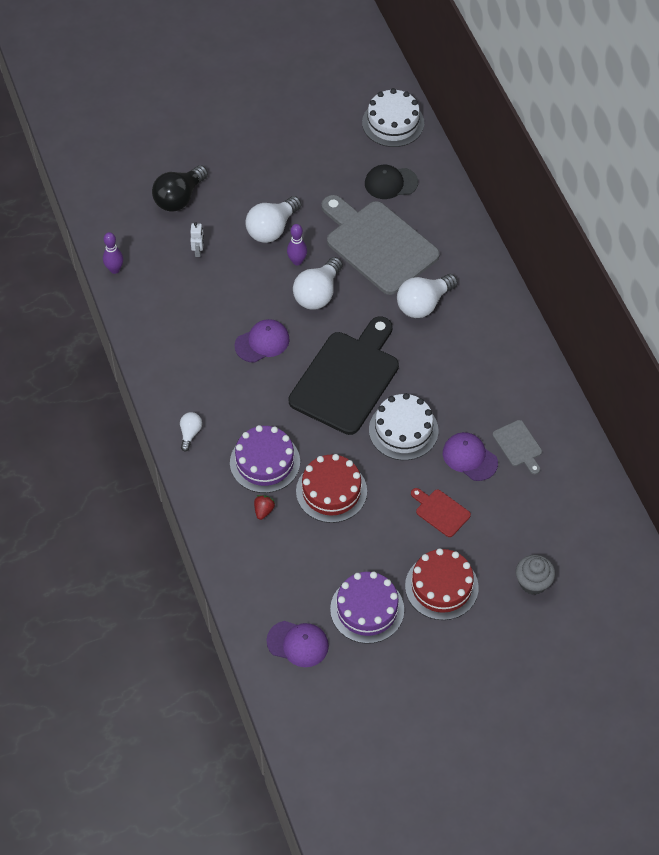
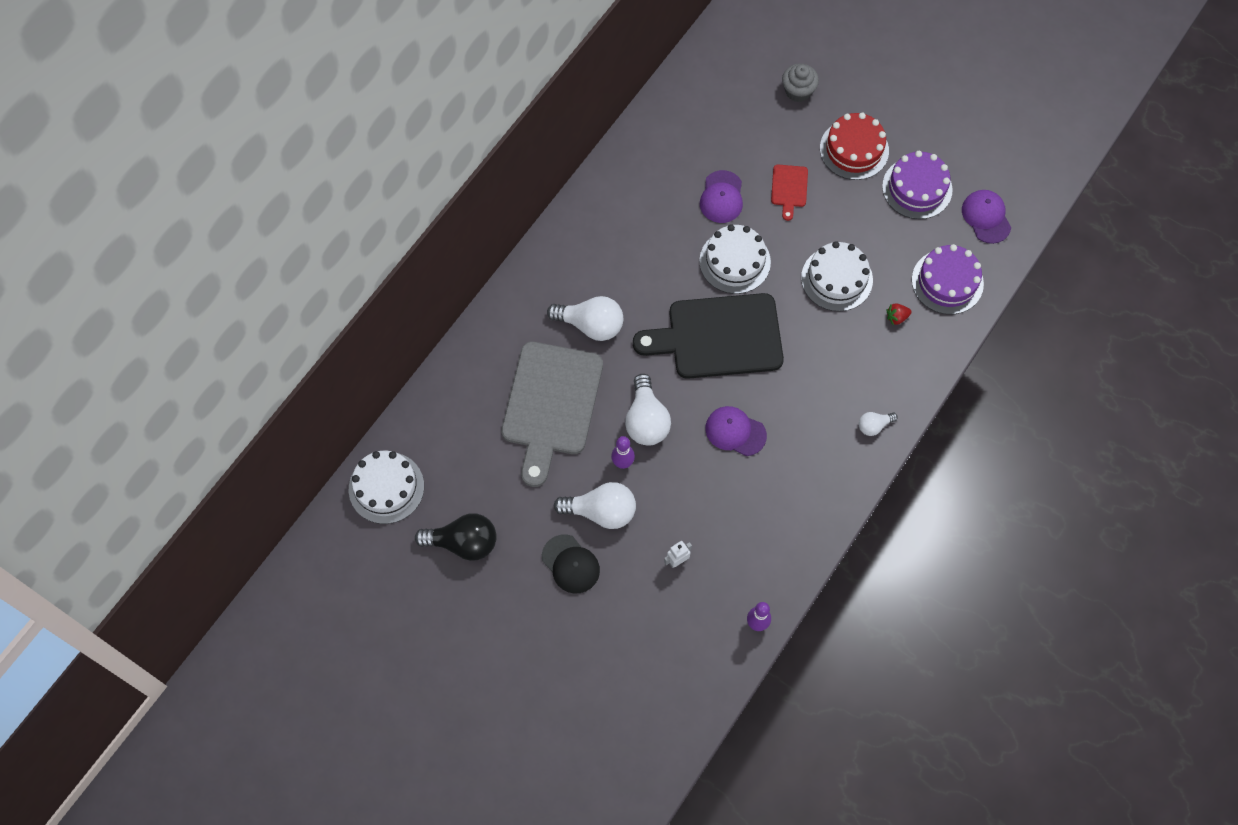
camera: 125 degrees left, 10 degrees up
black light bulb [152,165,208,212] -> black light bulb moved to [415,513,497,561]
purple cake [230,425,300,493] -> purple cake moved to [912,244,984,314]
white light bulb [293,257,343,310] -> white light bulb turned 90 degrees clockwise [625,374,671,446]
red cake [296,454,367,523] -> white cake [801,241,873,312]
black cap [365,165,418,199] -> black cap moved to [542,534,600,594]
grey cutting board [493,420,542,474] -> none

